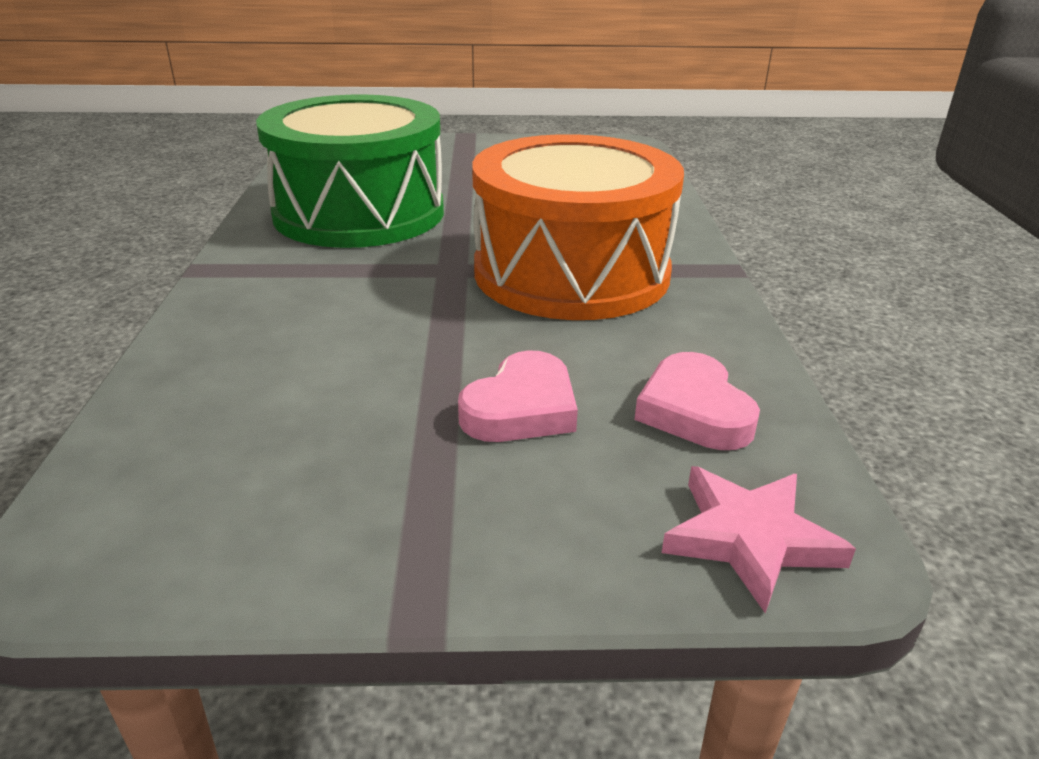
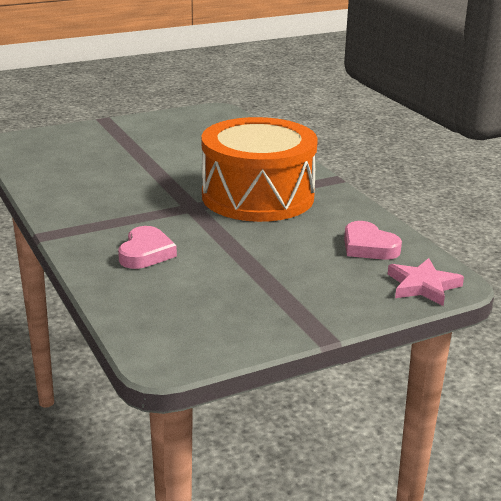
camera: 25 degrees left, 5 degrees down
green drum [256,95,444,248] -> none
pink heart [458,350,578,442] -> pink heart moved to [118,226,177,269]

